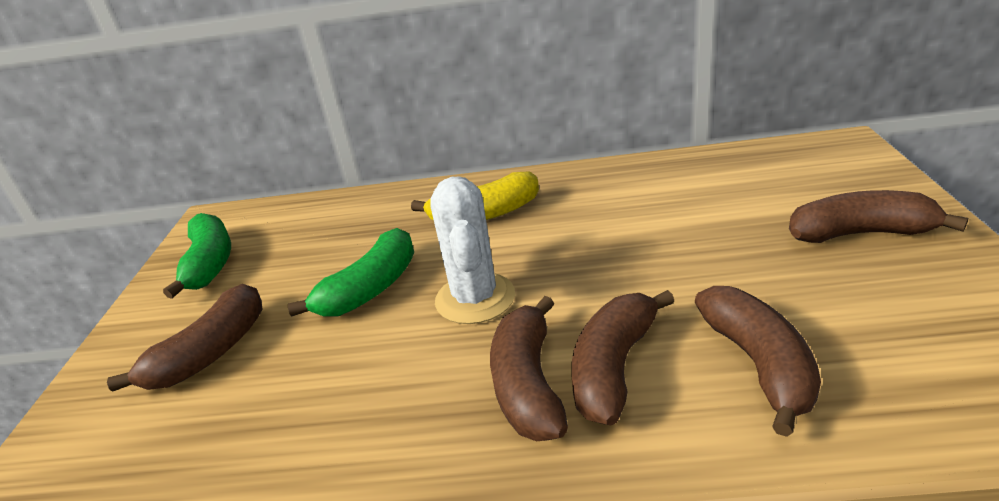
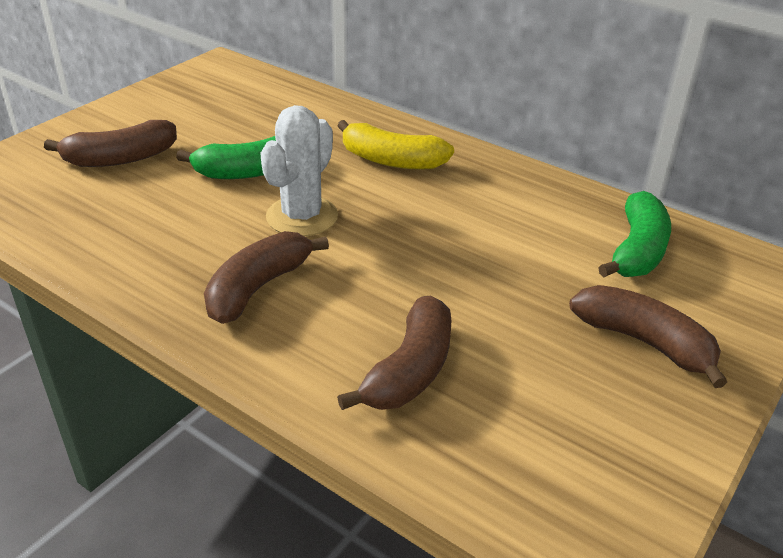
camera: 30 degrees right, 5 degrees up
green banana [163,213,231,299] -> green banana moved to [598,191,671,277]
brown banana [571,290,674,426] -> none

